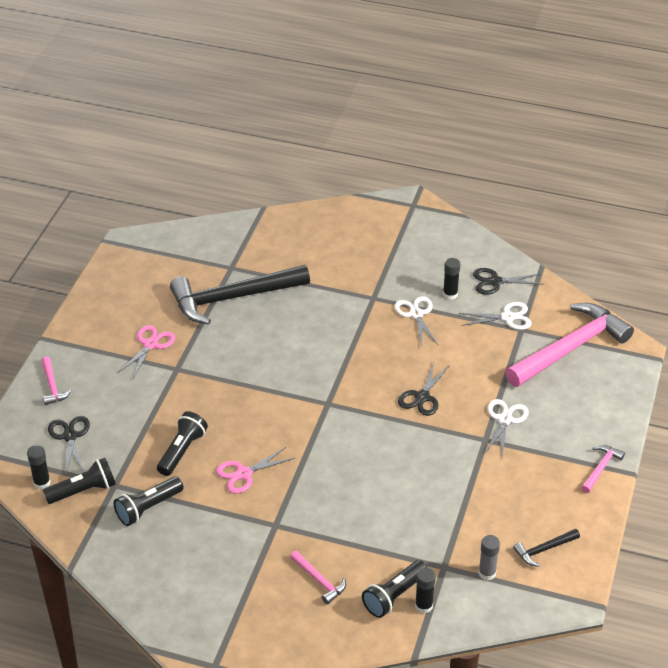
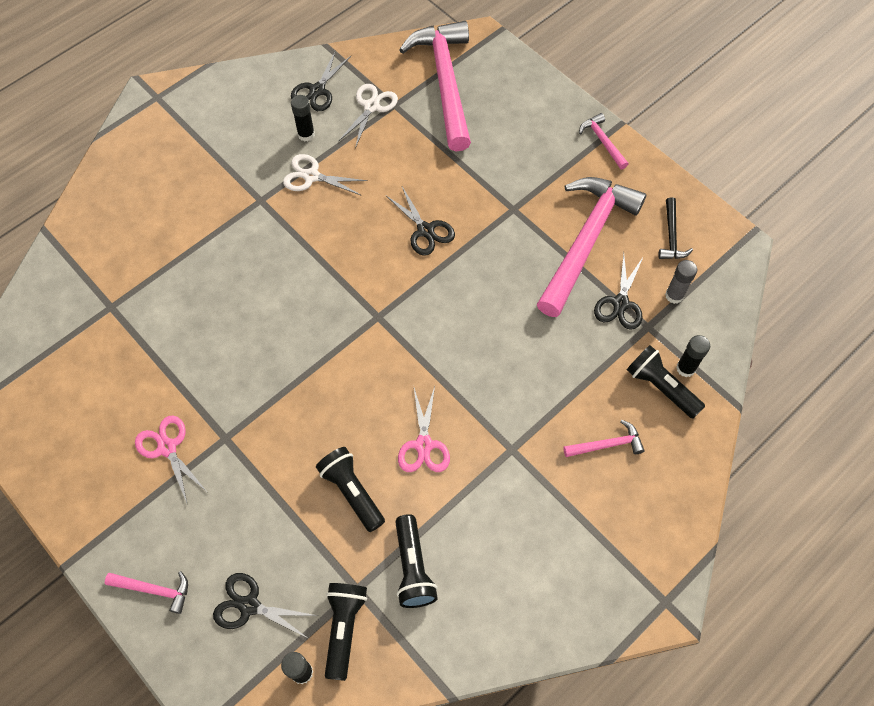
camera: 60 degrees left, 20 degrees up
black hammer [170,265,310,325] -> none
black flashlight [362,560,427,618] -> black flashlight turned 150 degrees clockwise [627,345,705,419]
white scissors [485,399,529,457] -> none
none -> pink hammer [537,177,646,317]
none -> black scissors [594,254,644,330]

